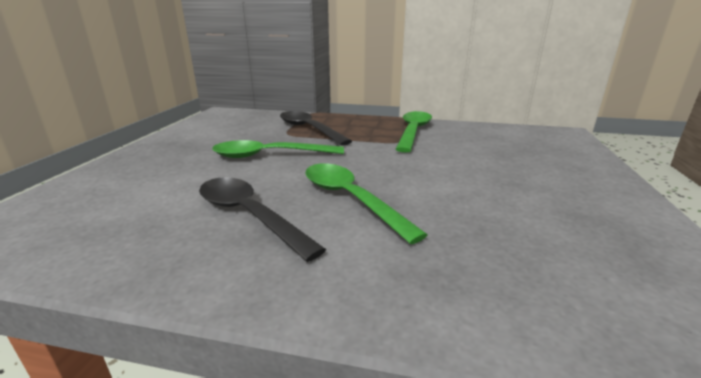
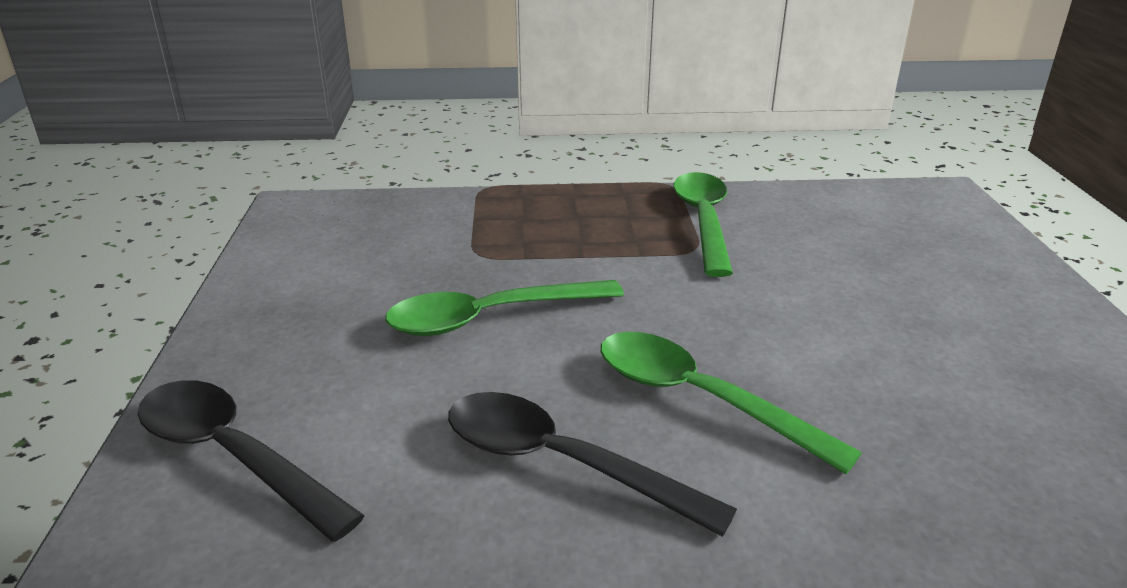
camera: 15 degrees left, 5 degrees up
black spoon [280,111,352,146] -> black spoon moved to [138,380,365,542]

